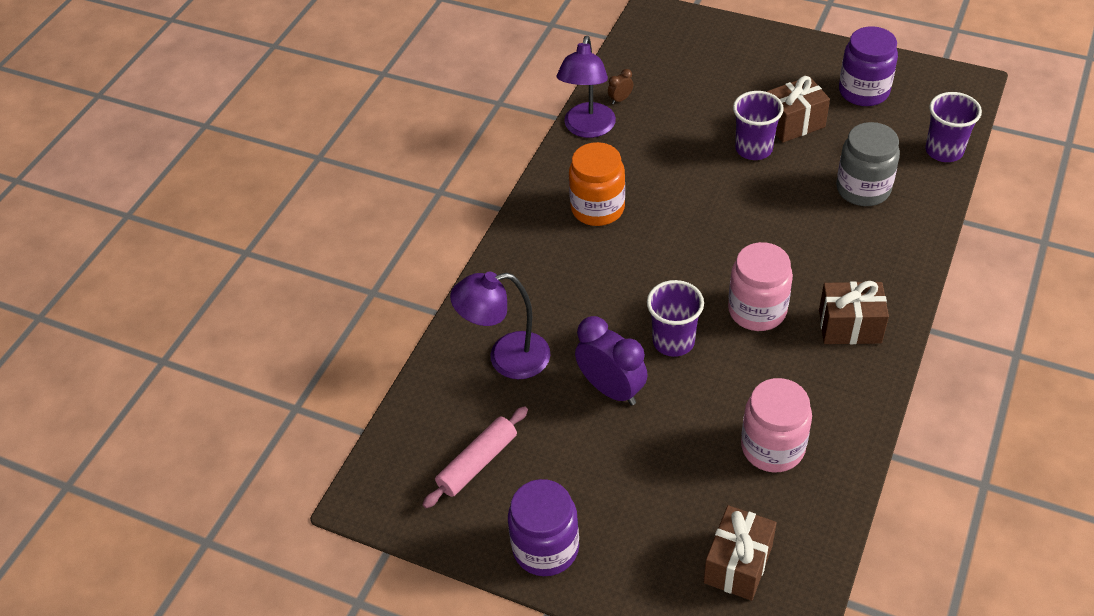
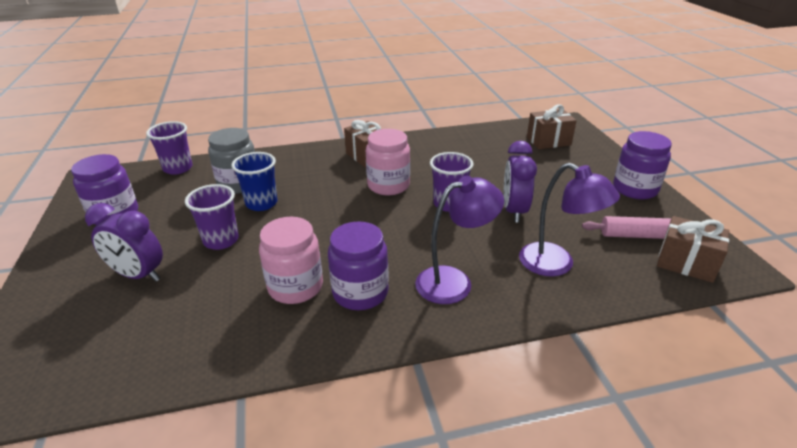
camera: 130 degrees left, 15 degrees down
purple lamp [557,36,616,138] -> purple lamp moved to [415,176,504,304]
orange jar [569,142,625,226] -> purple jar [328,221,389,310]
brown clock [608,69,633,104] -> none
pink jar [741,378,812,472] -> pink jar moved to [259,217,323,304]
brown gift [766,76,830,142] -> brown gift moved to [657,216,729,283]
none -> purple clock [85,203,163,282]
none -> blue cup [231,152,277,211]

